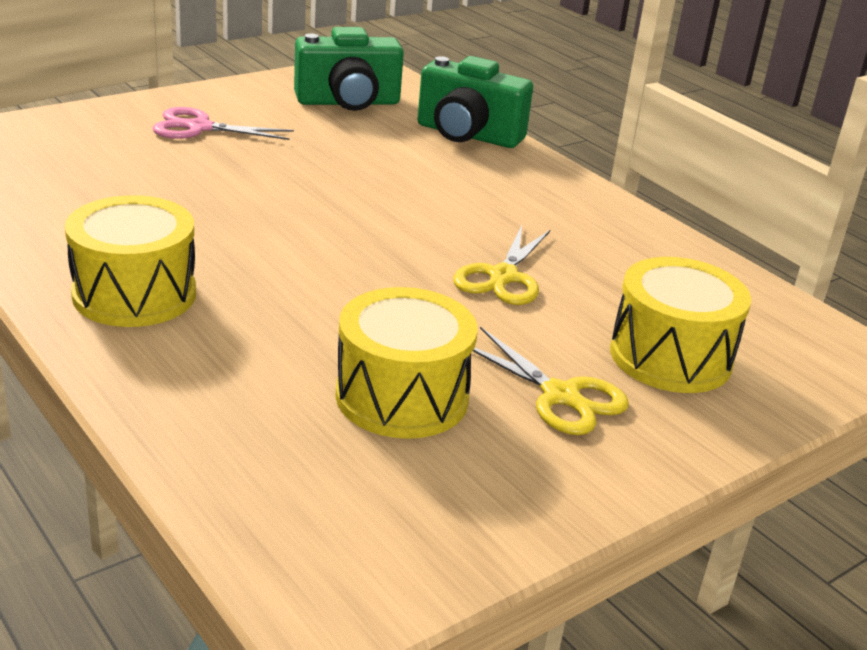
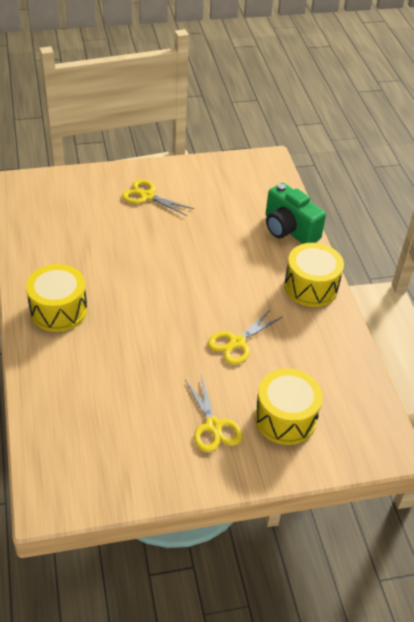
camera: 25 degrees right, 15 degrees up
pink scissors [152,107,294,140] -> yellow scissors [122,179,194,216]
green camera [294,27,404,111] -> none
yellow drum [335,287,478,439] -> yellow drum moved to [284,243,344,307]

